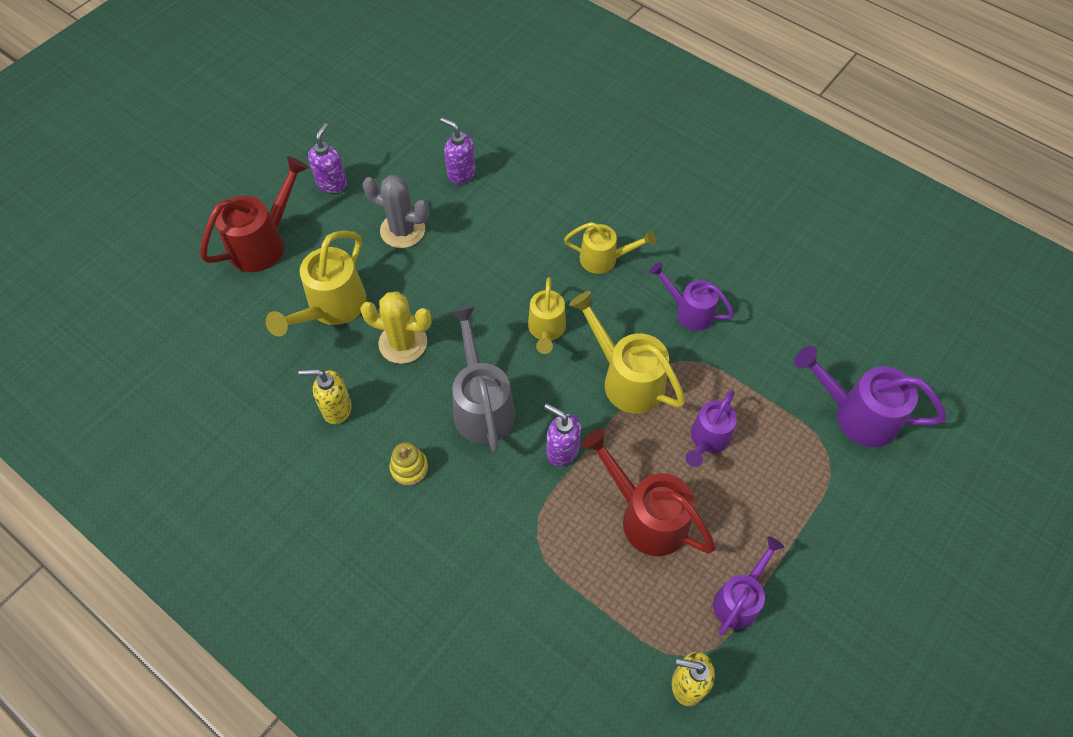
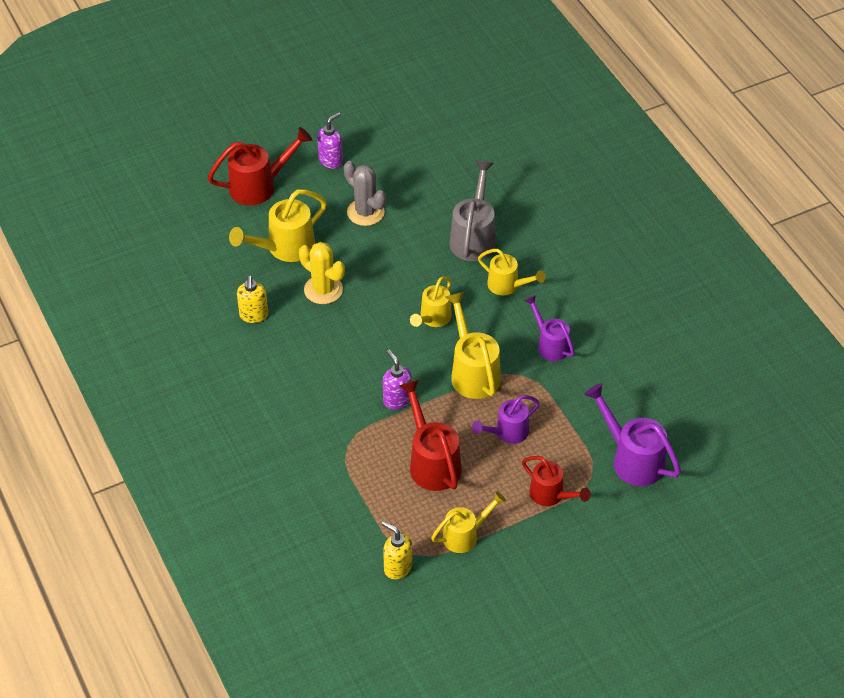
camera: 25 degrees right, 10 degrees down
yellow soap dispenser [299,369,352,424] -> yellow soap dispenser turned 120 degrees counterclockwise [237,275,268,323]
yellow stacking toy [389,442,428,485] -> none
purple soap dispenser [440,117,476,184] -> none
grey watering can [450,306,515,452] -> grey watering can moved to [449,161,496,261]
purple watering can [713,536,784,636] -> yellow watering can [431,491,506,553]
none -> red watering can [522,456,591,506]

